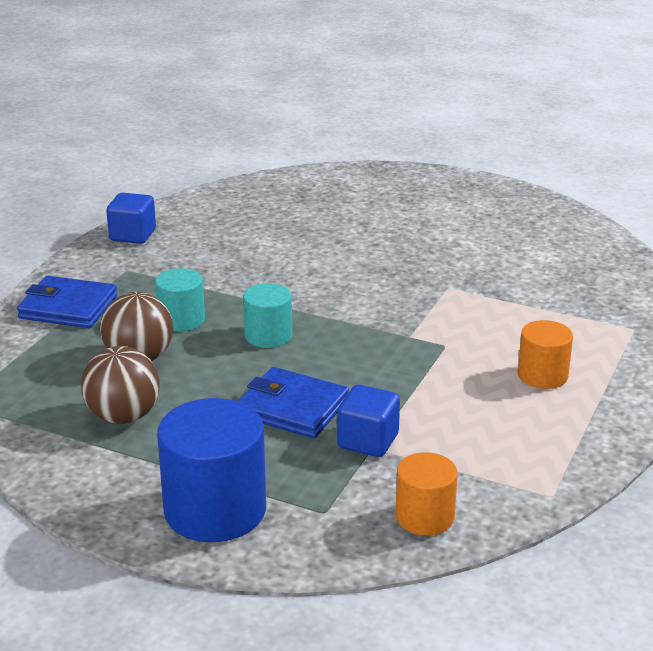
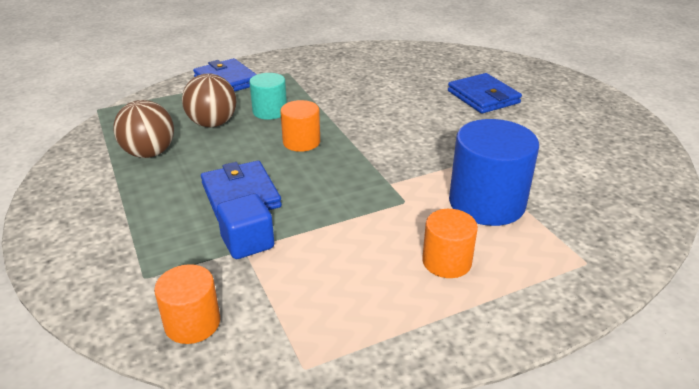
camera: 40 degrees right, 5 degrees up
blue cube [106,193,156,244] -> none
blue cylinder [157,398,266,542] -> blue cylinder moved to [449,119,539,226]
turquoise cylinder [243,283,292,348] -> orange cylinder [280,100,320,152]
none -> blue wallet [448,73,522,114]

